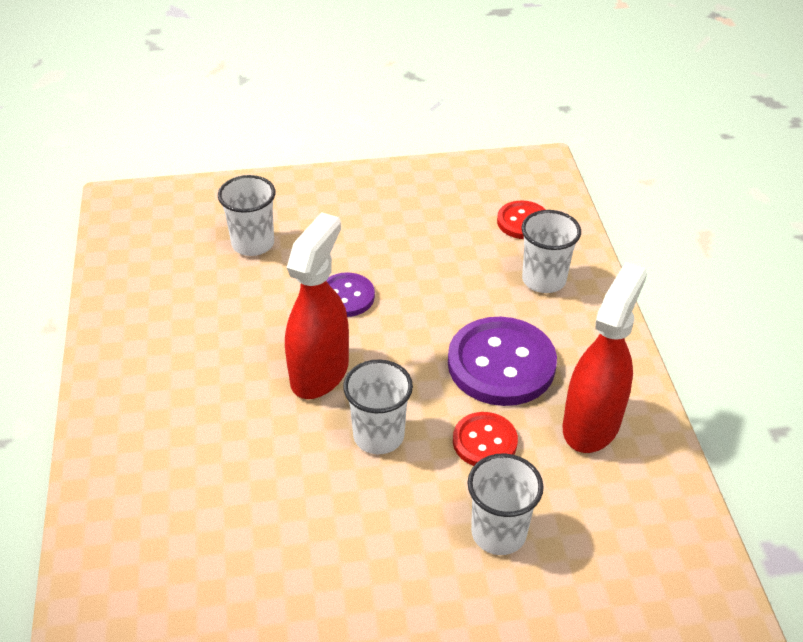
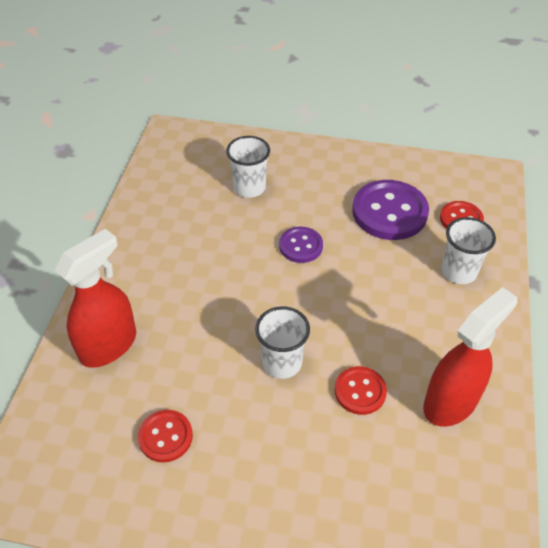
camera: 20 degrees right, 5 degrees up
red spray bottle [285,212,349,399] -> red spray bottle moved to [55,229,136,368]
purple button [448,317,557,406] -> purple button moved to [352,180,429,240]
white cup [467,453,544,555] -> none
none -> red button [138,410,193,463]

